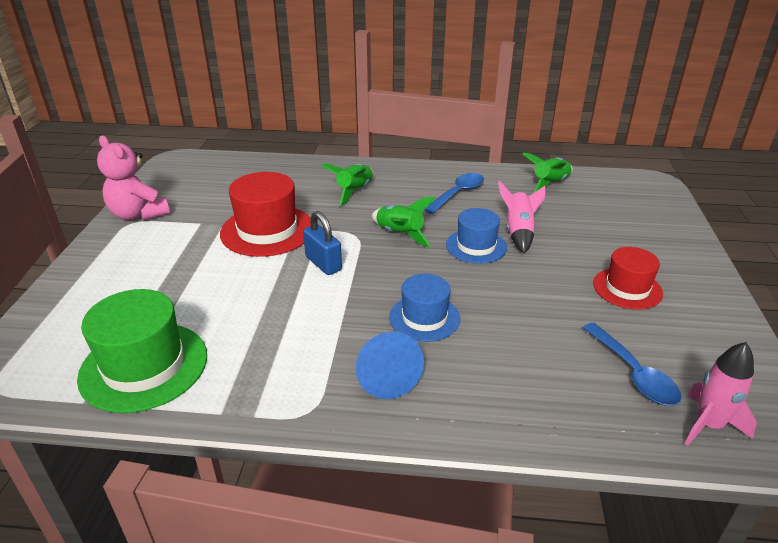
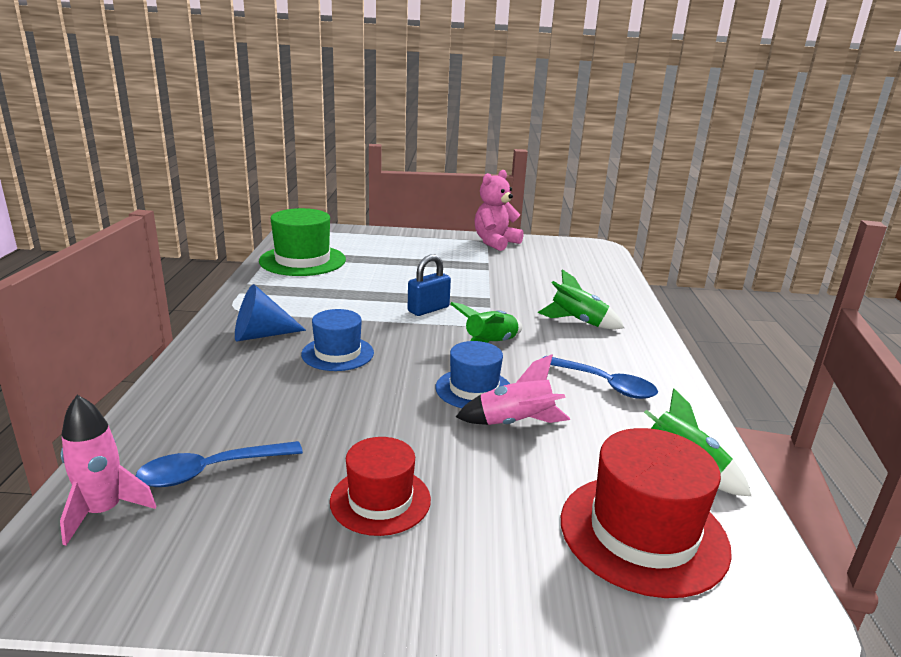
camera: 85 degrees right, 10 degrees down
red hat [220,172,311,257] -> red hat moved to [561,428,732,598]

